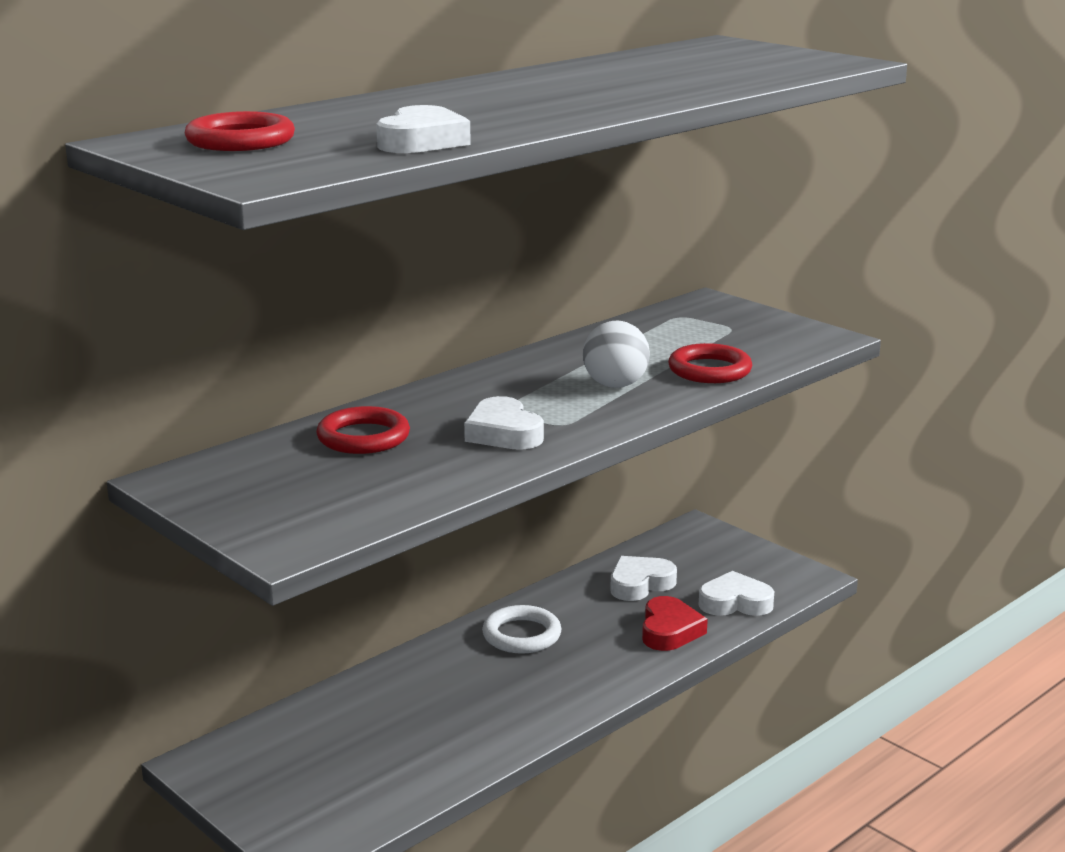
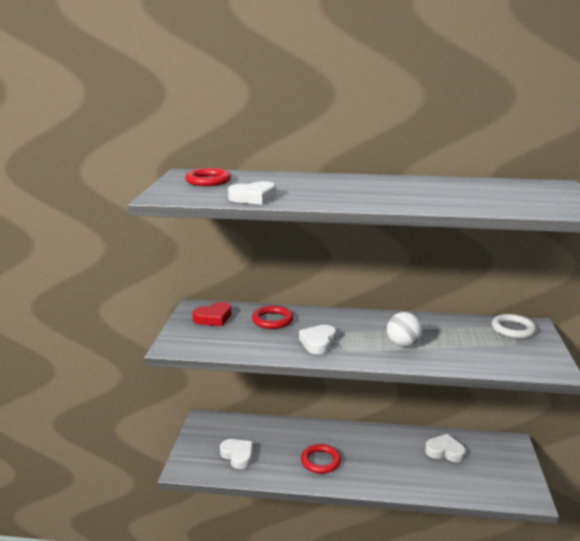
camera: 50 degrees right, 0 degrees up
white ring [482,605,562,654] -> white ring moved to [492,314,536,339]
red heart [642,596,708,651] -> red heart moved to [192,302,231,326]
red ring [668,343,752,383] -> red ring moved to [301,444,341,474]
white heart [698,571,774,616] -> white heart moved to [220,439,253,469]

